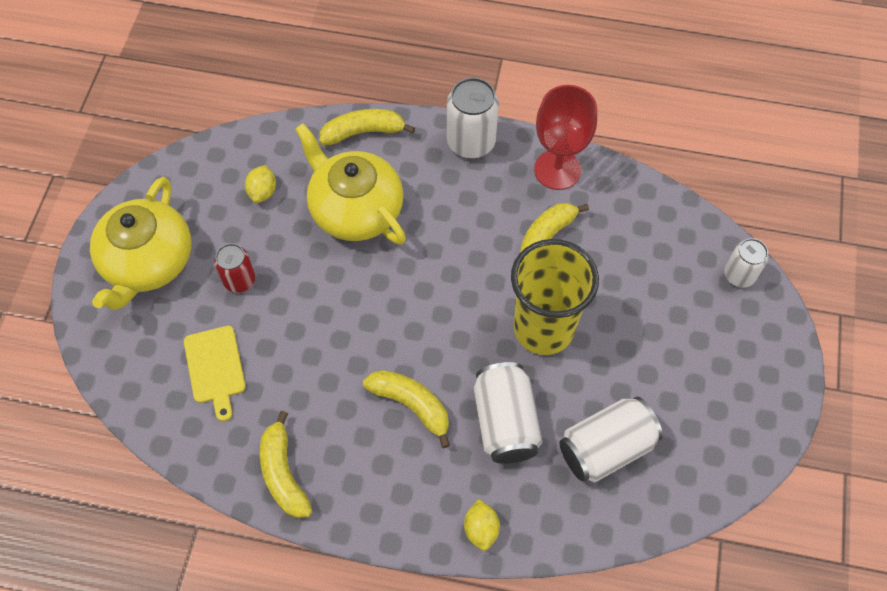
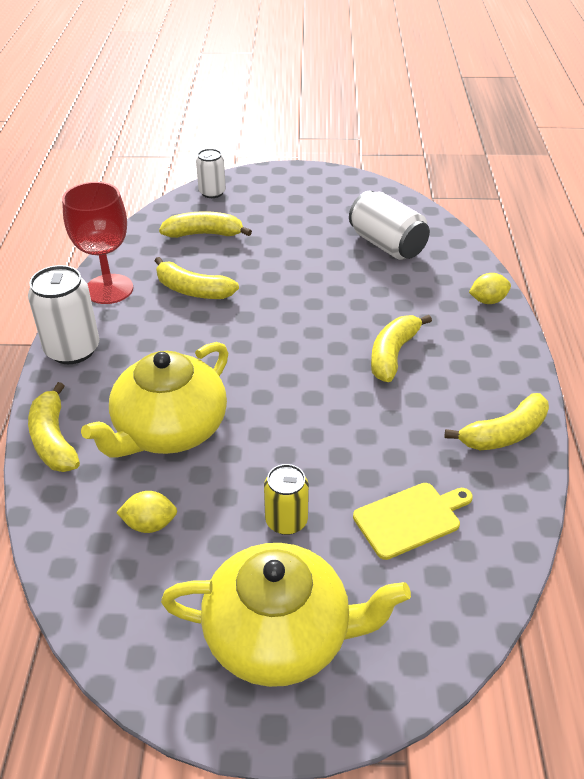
camera: 100 degrees left, 20 degrees down
red can [214,243,255,293] -> yellow can [264,464,309,535]
white can [474,362,542,464] -> none
yellow cup [511,239,599,355] -> none
none -> yellow banana [159,211,252,238]

